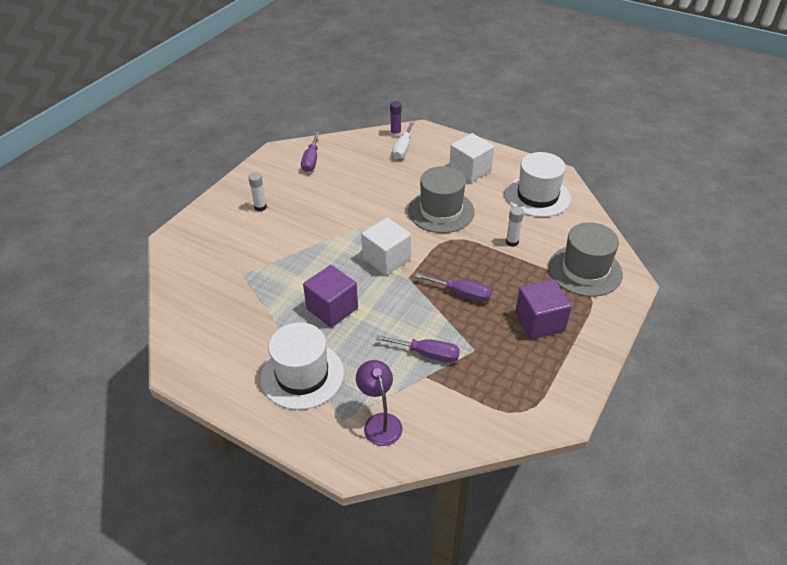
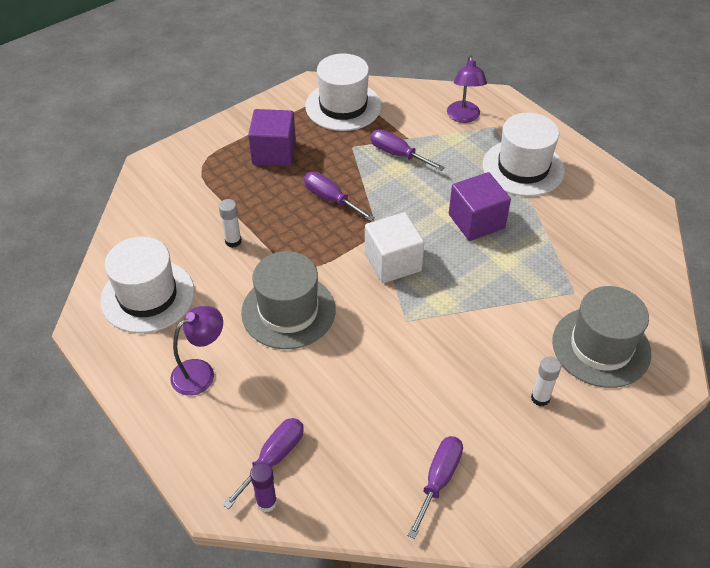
camera: 160 degrees left, 5 degrees up
white screwdriver [392,121,415,159] -> purple screwdriver [223,418,304,509]
white cube [449,133,494,183] -> purple lamp [170,306,223,396]
grey hat [549,222,623,297] -> grey hat moved to [552,286,651,388]
none -> white hat [305,53,381,131]

